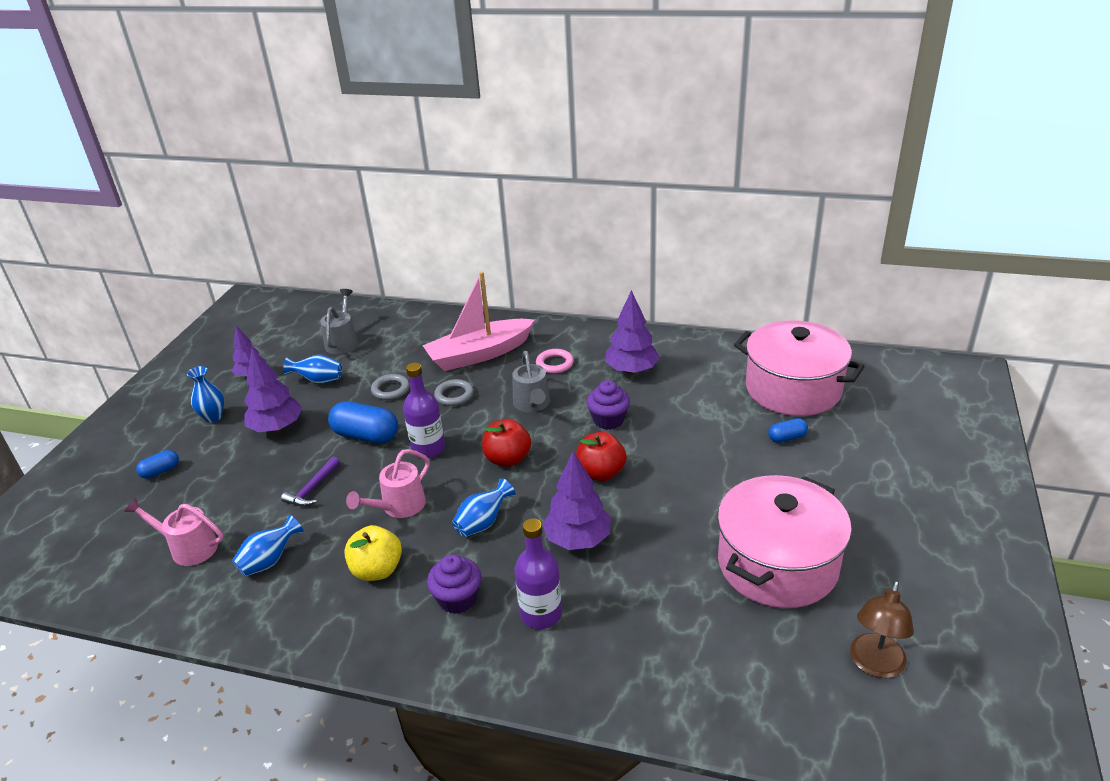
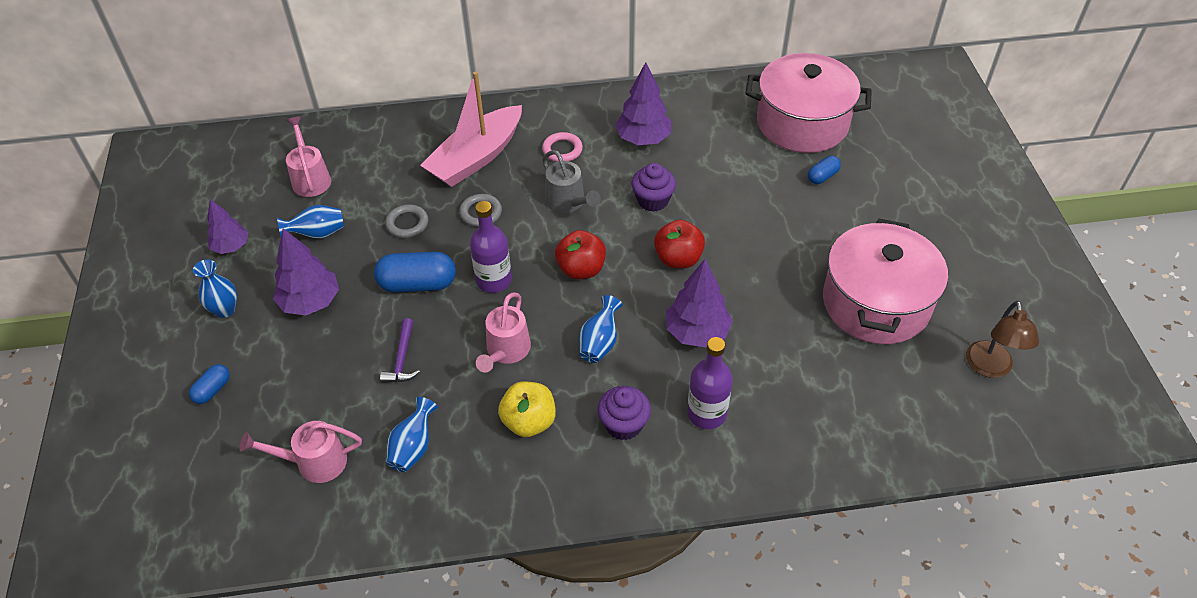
camera: 25 degrees left, 15 degrees up
grey watering can [320,289,358,354] -> pink watering can [286,117,331,197]

